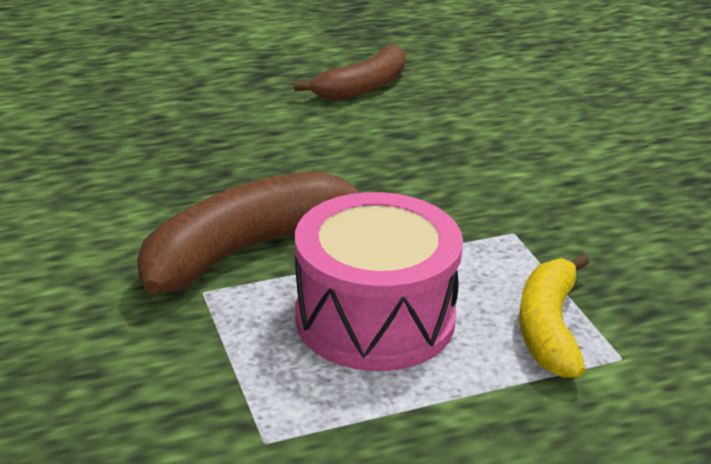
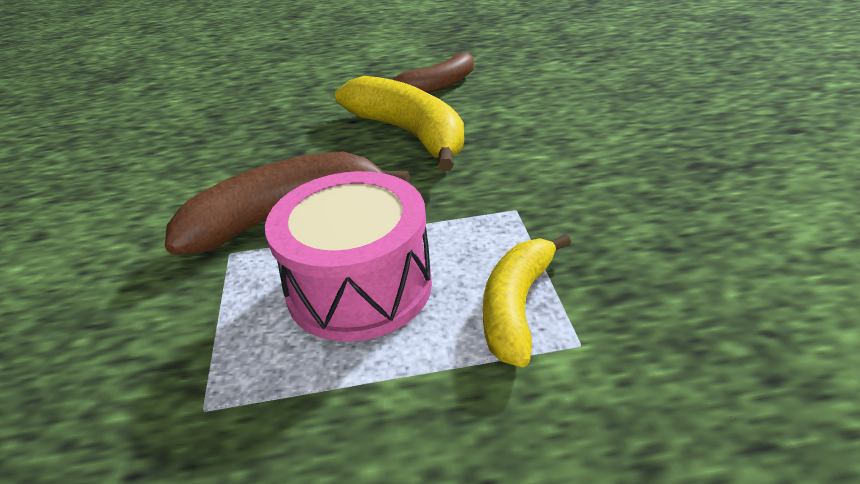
camera: 15 degrees right, 5 degrees up
none -> yellow banana [335,76,464,171]

